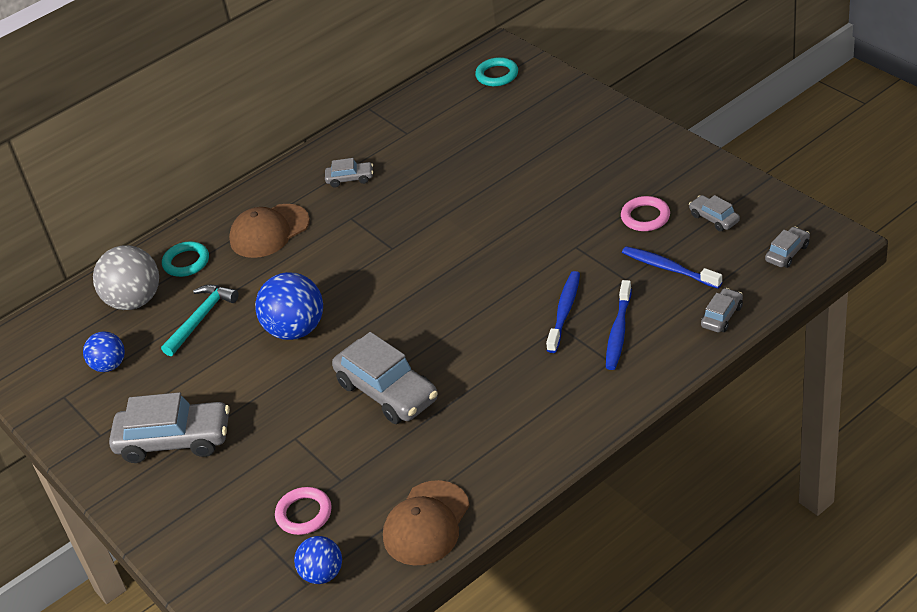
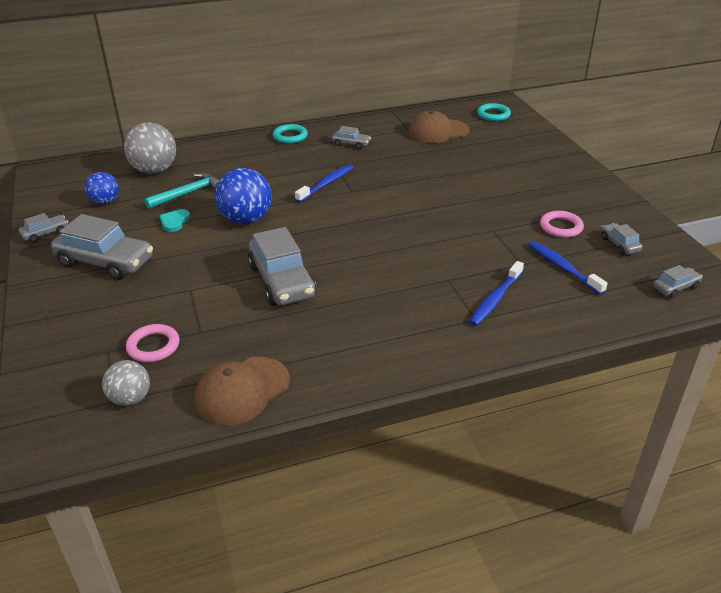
camera: 15 degrees right, 5 degrees down
turquoise ring [162,241,209,277] -> turquoise ring moved to [273,124,308,144]
brown cap [229,204,310,258] -> brown cap moved to [408,110,469,143]
blue ball [294,536,342,584] -> grey ball [102,360,150,406]
blue toothbrush [546,271,580,353] -> blue toothbrush moved to [295,164,353,203]
grey car [701,288,743,332] -> grey car moved to [19,213,69,243]
none -> turquoise heart [159,209,191,232]

